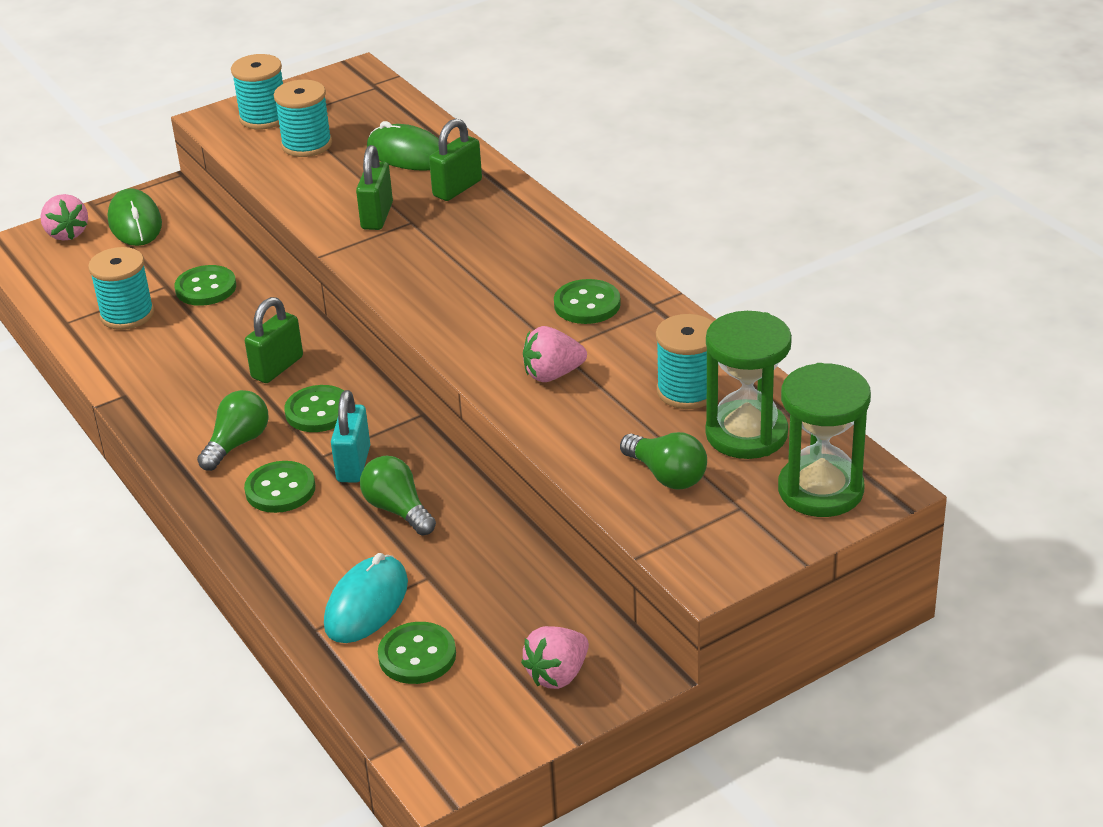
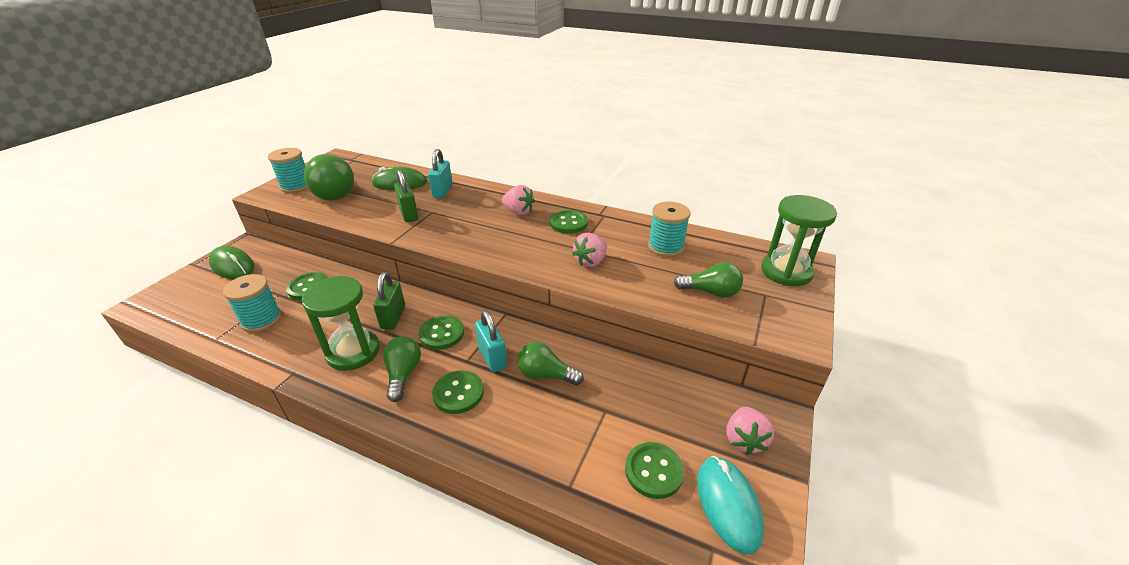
camera: 35 degrees left, 0 degrees up
pink strawberry [40,194,88,241] -> pink strawberry moved to [502,185,535,215]
turquoise spool [274,80,332,157] -> green light bulb [304,154,354,201]
turquoise mouse [324,553,408,643] -> turquoise mouse moved to [697,456,764,554]
green padlock [429,119,482,201] -> turquoise padlock [428,149,453,198]
green hourglass [705,311,792,459] -> green hourglass moved to [302,276,380,371]

